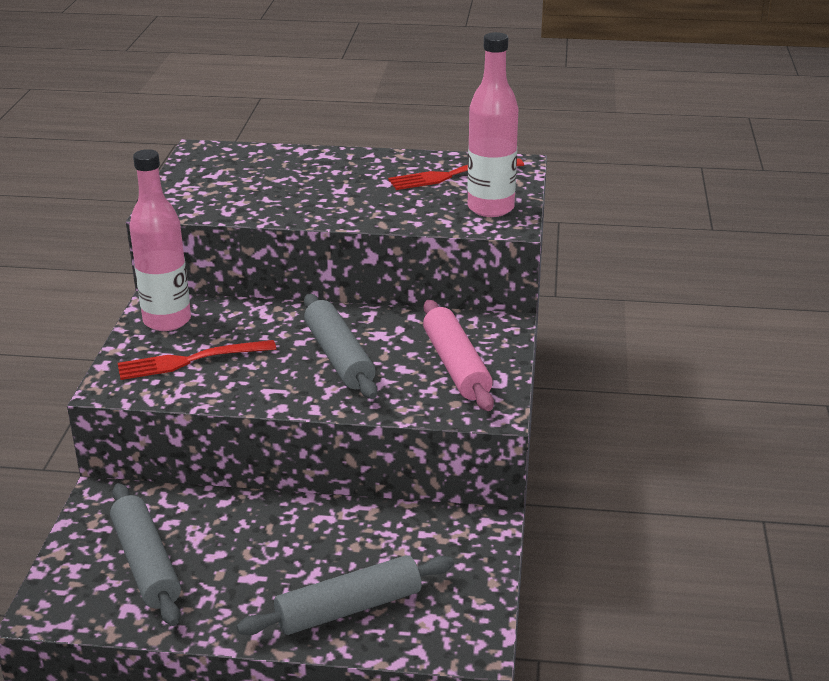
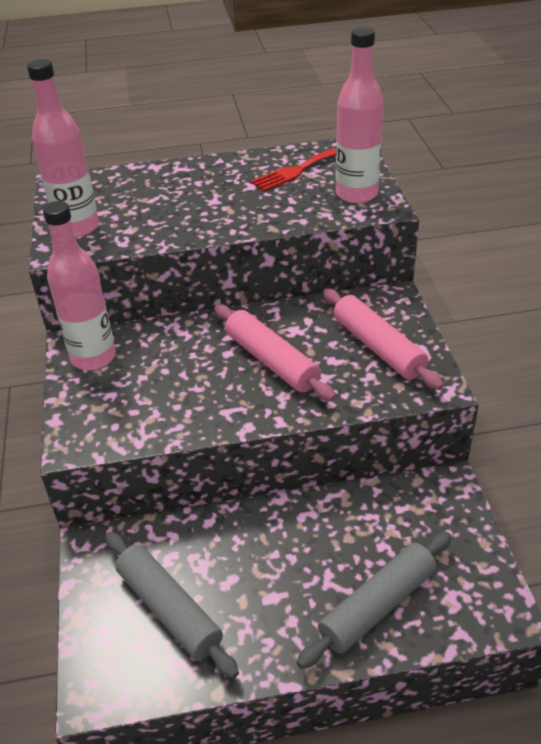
camera: 15 degrees left, 10 degrees up
red fork [118,340,276,380] -> none
grey rolling pin [304,294,378,399] -> pink rolling pin [215,304,336,401]
none -> pink bottle [27,59,99,238]

